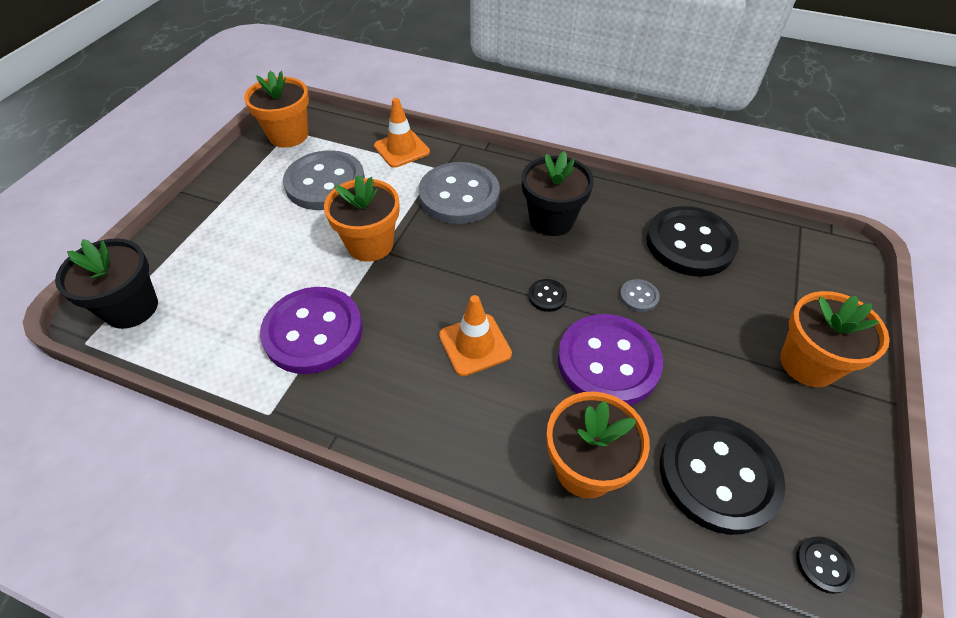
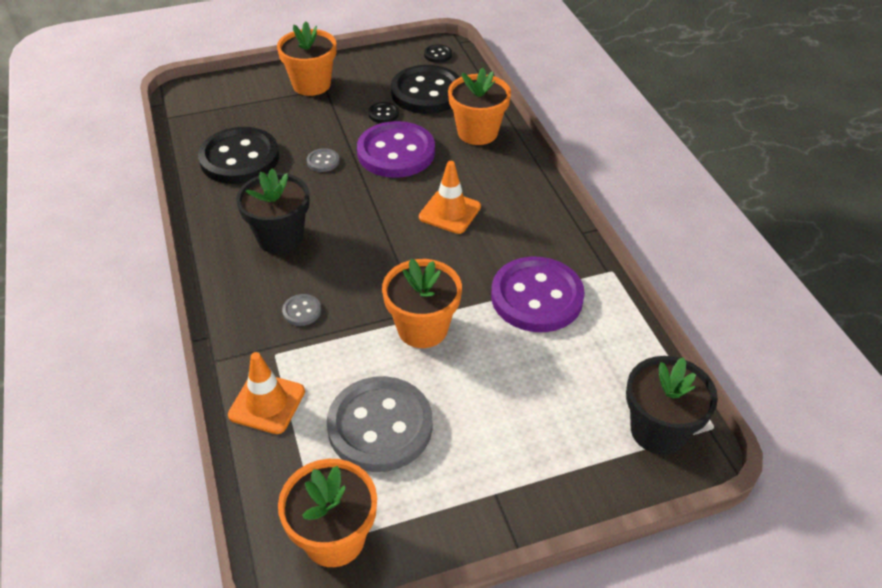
camera: 130 degrees left, 5 degrees down
grey button [418,162,500,224] -> grey button [282,294,321,326], size x0.41
black button [528,279,567,312] -> black button moved to [368,102,399,123]

